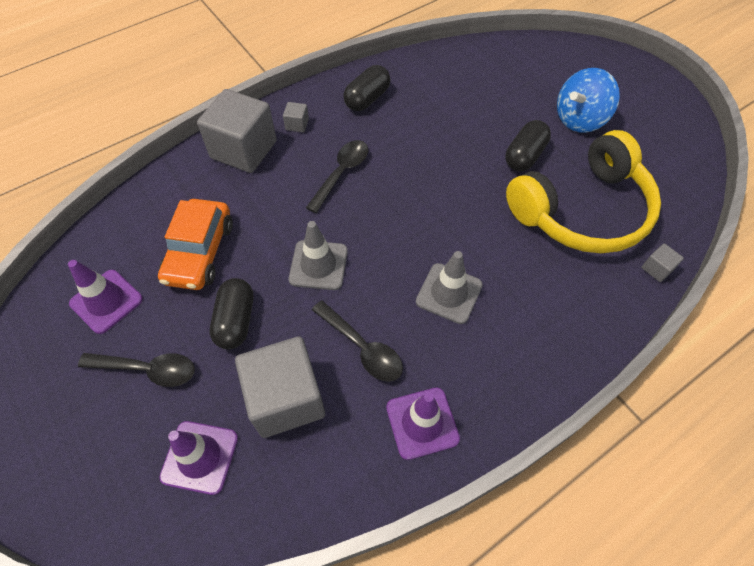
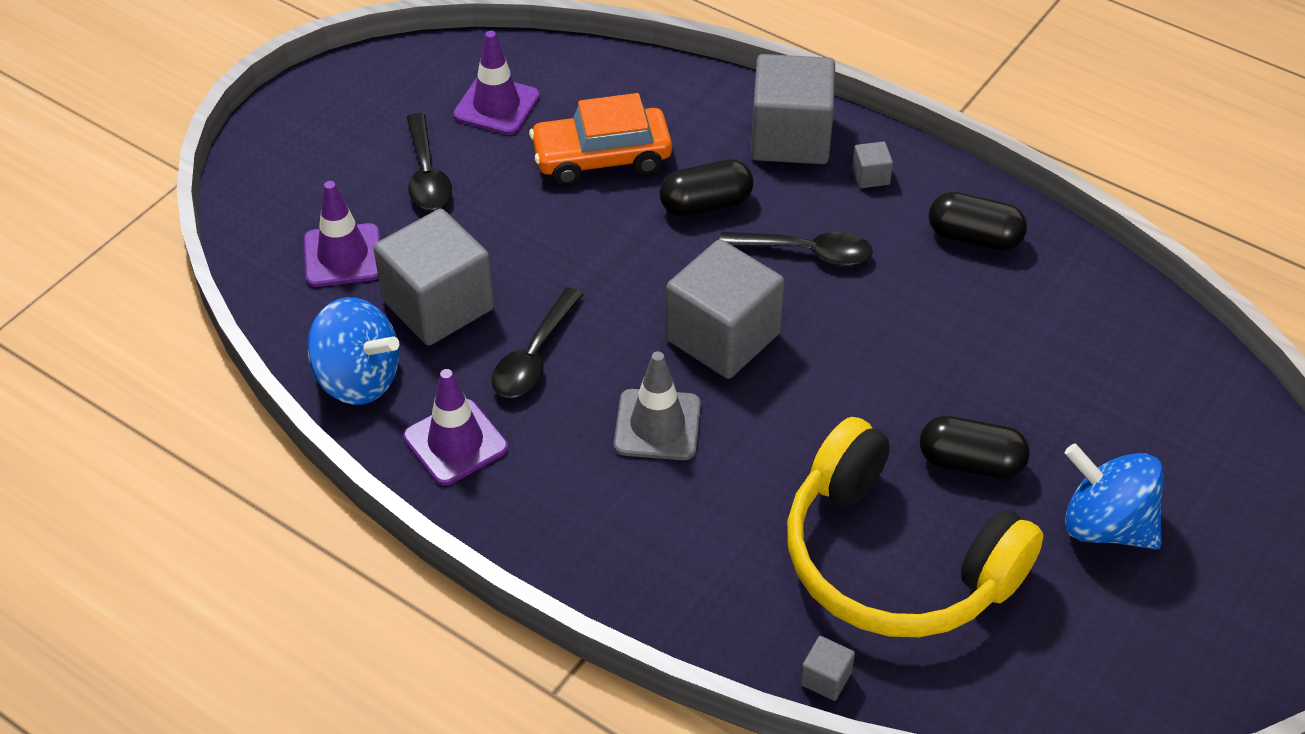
camera: 70 degrees right, 10 degrees down
black capsule [210,278,253,349] -> black capsule moved to [659,159,754,217]
grey traffic cone [289,221,348,290] -> none
none -> blue spinning top [307,297,399,405]
none -> grey cube [666,239,784,379]

